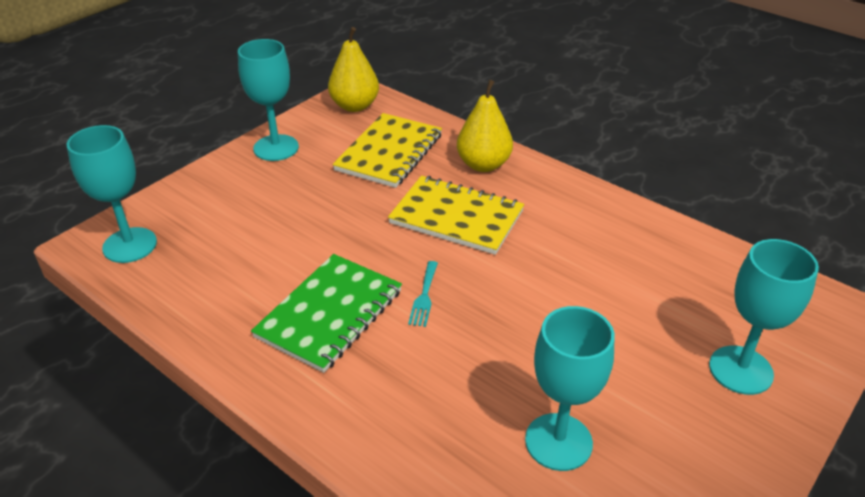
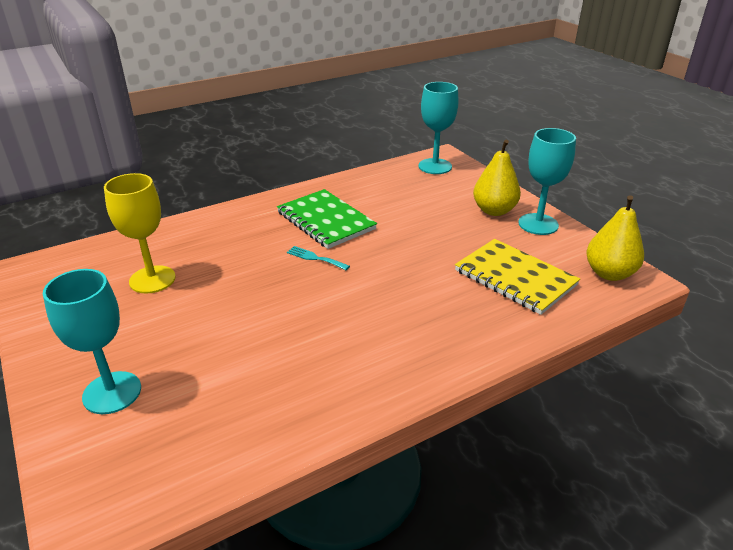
camera: 110 degrees right, 5 degrees down
yellow notebook [388,176,524,255] -> none
yellow pear [457,80,513,172] -> yellow pear moved to [473,140,521,216]
turquoise goblet [525,306,615,471] -> yellow goblet [104,173,176,294]

